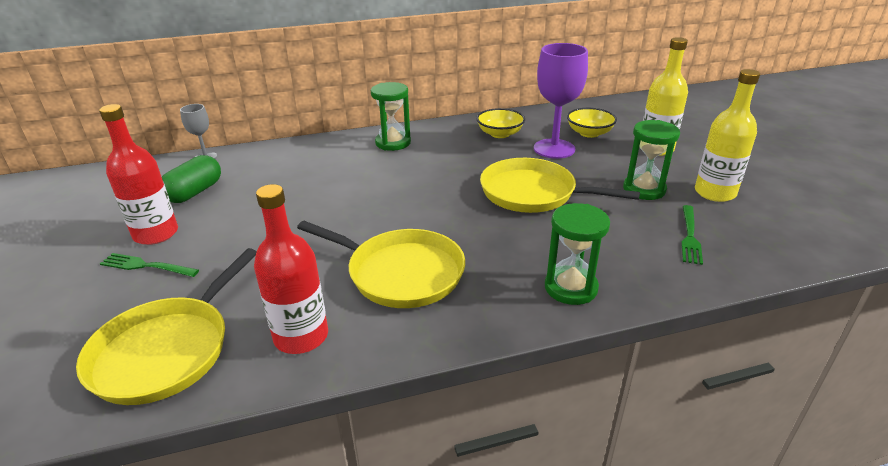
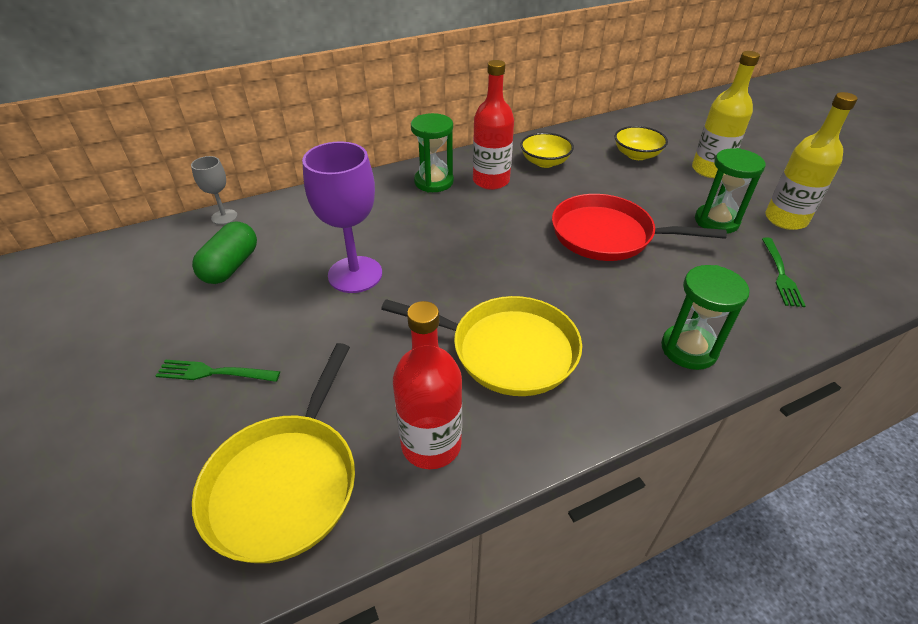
camera: 10 degrees left, 10 degrees up
red bottle [99,104,178,245] -> red bottle moved to [473,60,514,190]
yellow pan [480,158,640,213] -> red pan [552,194,727,261]
purple goblet [534,43,588,159] -> purple goblet moved to [302,141,382,293]

